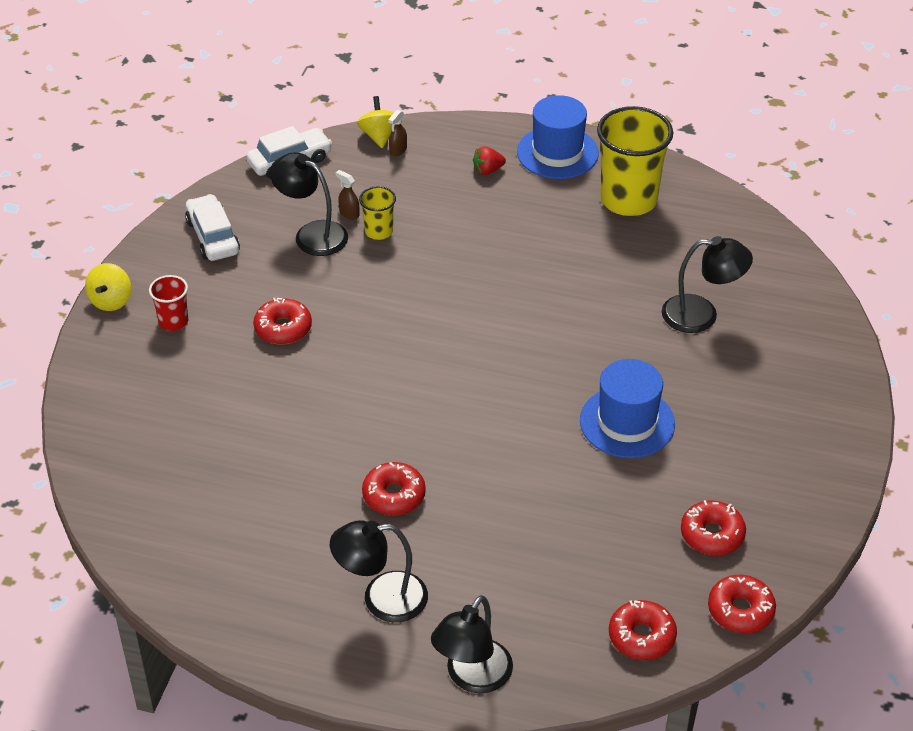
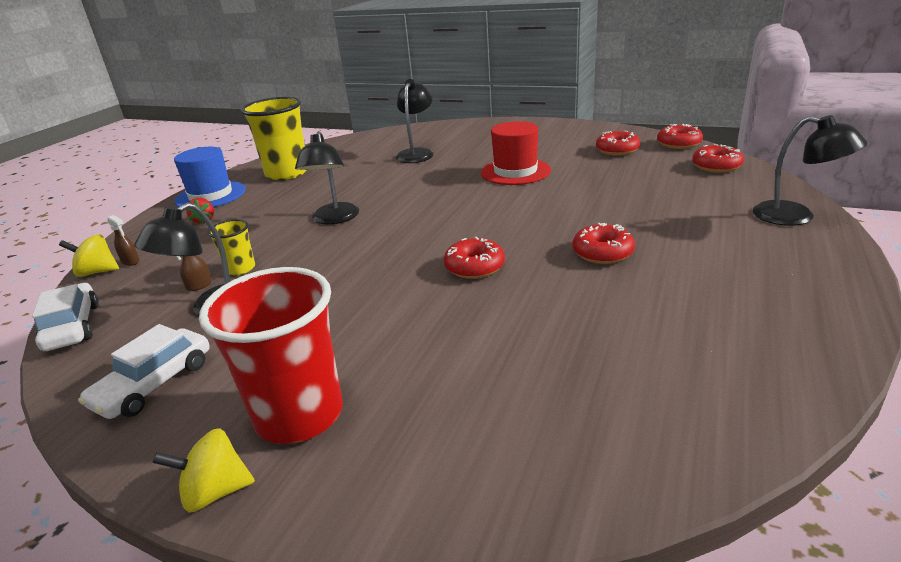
camera: 80 degrees left, 15 degrees down
yellow spinning top [85,263,131,311] -> yellow spinning top turned 150 degrees clockwise [152,428,255,513]
red cup [149,275,188,331] -> red cup [199,267,343,444], size x2.06
white car [185,194,240,261] -> white car turned 45 degrees counterclockwise [78,324,210,419]
red donut [253,298,312,345] -> red donut moved to [444,237,505,279]
black lamp [330,520,428,622] -> black lamp moved to [295,131,359,224]
blue hat [580,359,675,458] -> red hat [481,121,551,185]

